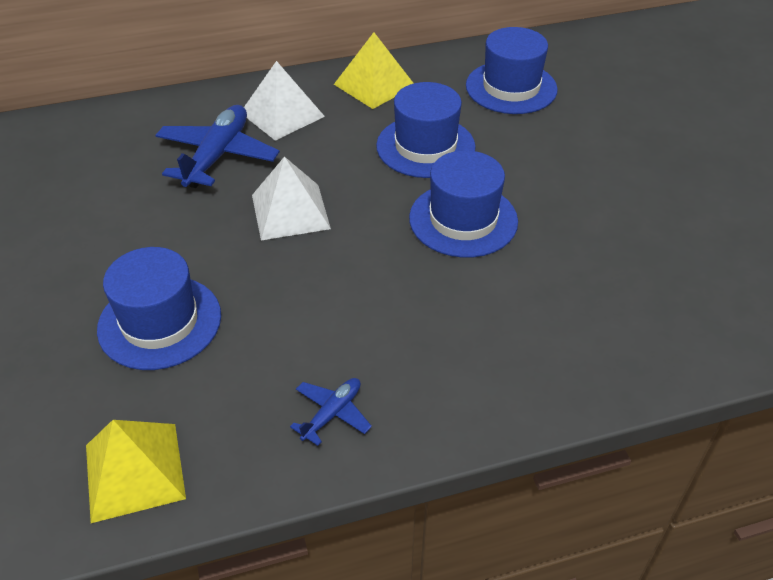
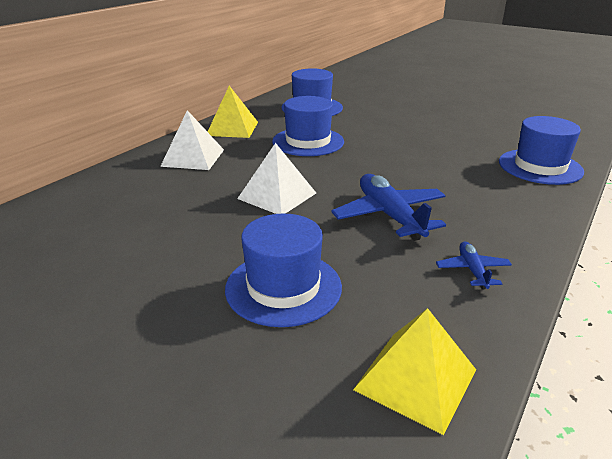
camera: 40 degrees left, 15 degrees down
blue plane [155,105,280,188] -> blue plane moved to [331,174,446,241]
blue hat [409,150,518,258] -> blue hat moved to [499,116,584,185]

